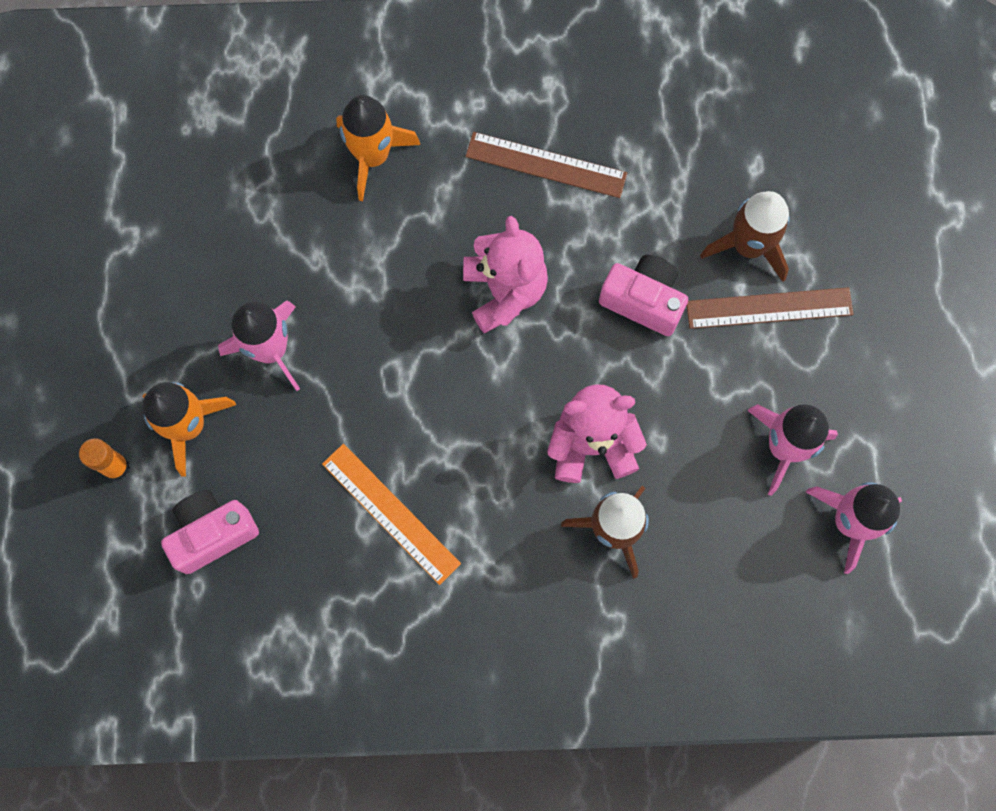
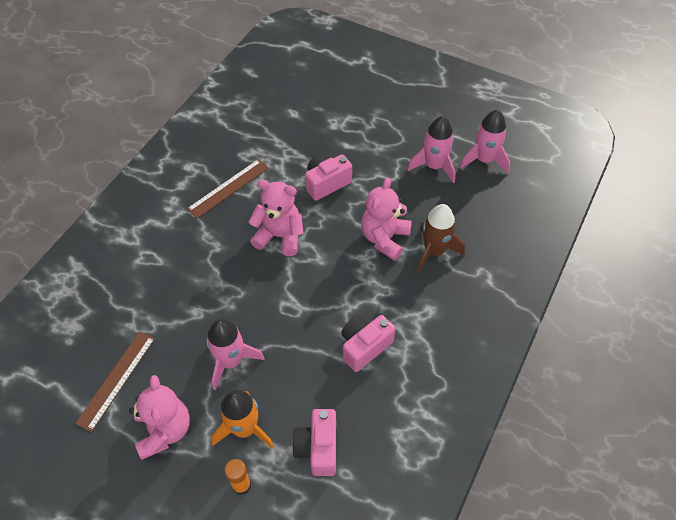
camera: 60 degrees left, 20 degrees down
orange ruler [322,444,461,585] -> pink camera [341,315,395,372]
orange rocket [336,95,420,201] -> none
brown ruler [687,287,854,329] -> brown ruler moved to [75,331,155,432]
brown rocket [700,191,790,282] -> none
none -> pink teddy bear [129,375,190,460]

